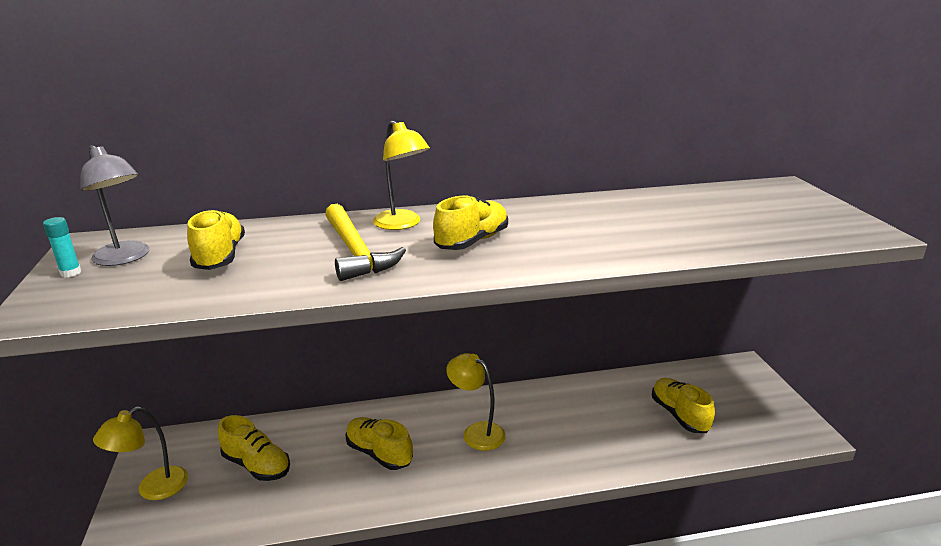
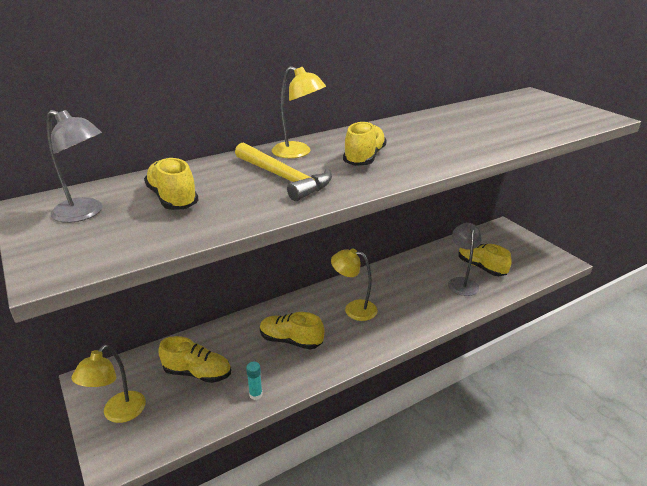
camera: 20 degrees left, 5 degrees up
turquoise glue stick [43,217,81,277] -> turquoise glue stick moved to [246,362,263,400]
none -> grey lamp [448,223,482,296]

